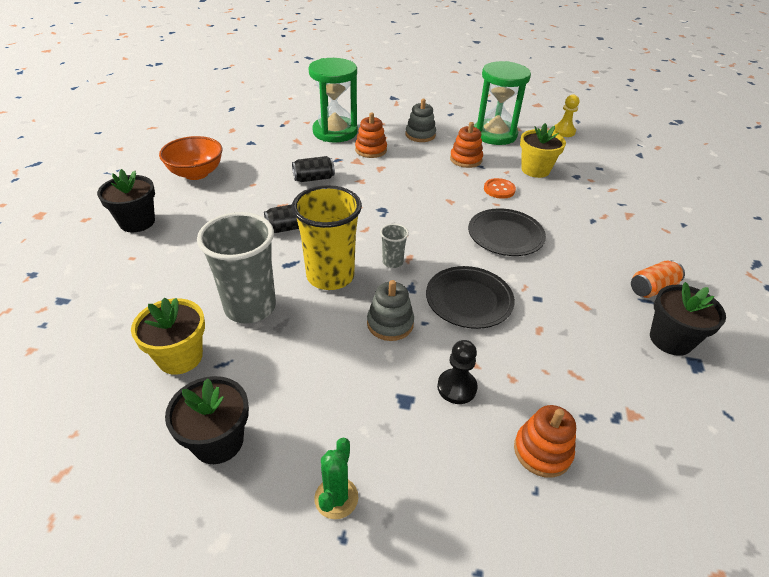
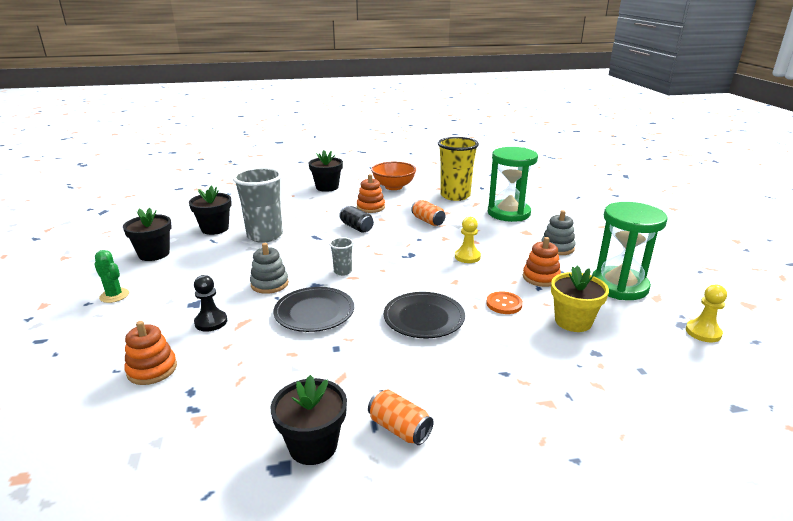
camera: 70 degrees right, 15 degrees down
yellow flower pot [131,297,205,375] -> black flower pot [189,186,232,235]
black can [292,156,335,182] -> orange can [411,200,445,226]
yellow cup [292,185,362,290] -> yellow cup moved to [438,137,479,201]
green cactus [314,438,358,519] -> green cactus turned 45 degrees clockwise [94,250,129,303]
orange stacking toy [355,113,387,158] -> orange stacking toy moved to [357,174,385,213]
none -> yellow pawn [455,217,481,263]

